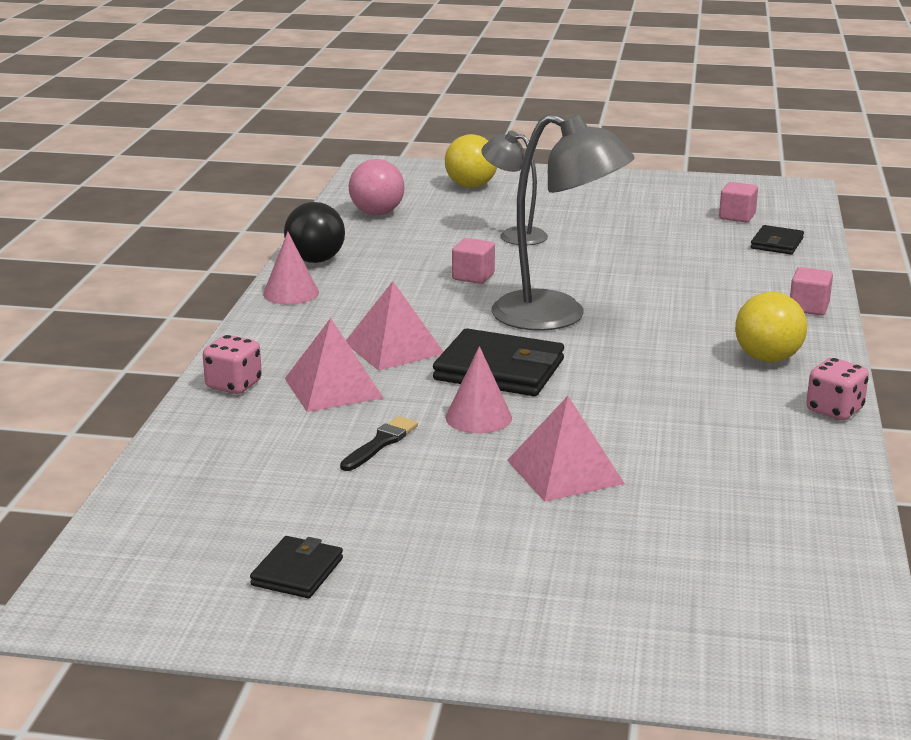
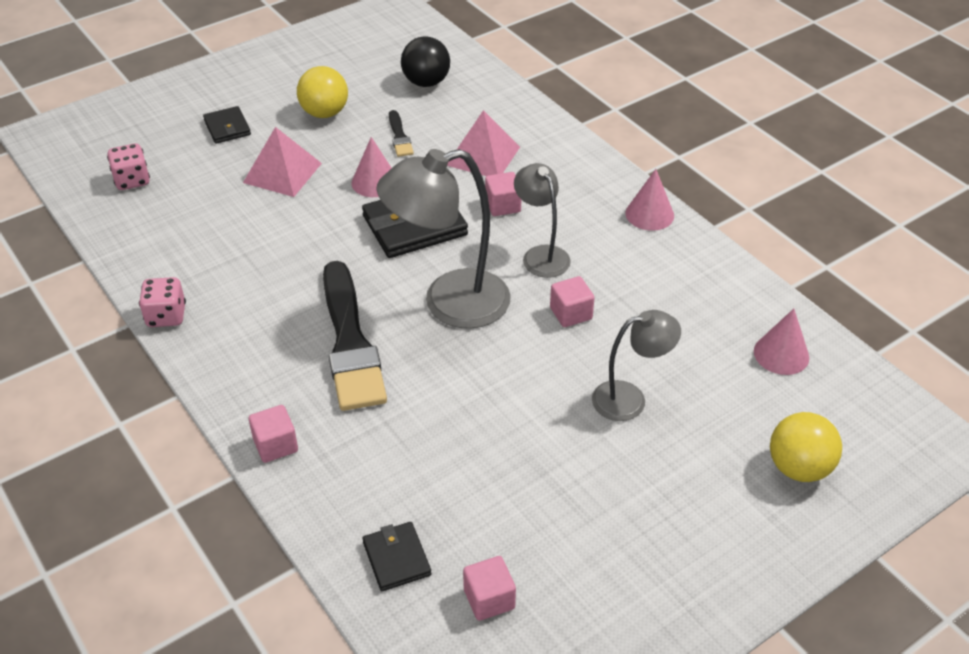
camera: 135 degrees right, 20 degrees up
pink dice [203,335,262,394] -> pink dice moved to [107,144,150,190]
black wallet [250,536,343,598] -> black wallet moved to [203,106,251,144]
black ball [284,202,345,263] -> black ball moved to [401,36,450,87]
pink pyramid [346,281,443,371] -> pink cube [485,172,521,216]
pink ball [349,159,405,215] -> pink cone [754,309,809,375]
yellow ball [735,292,807,362] -> yellow ball moved to [297,66,348,118]
none -> black brush [323,261,387,411]
none -> grey lamp [514,163,571,278]

